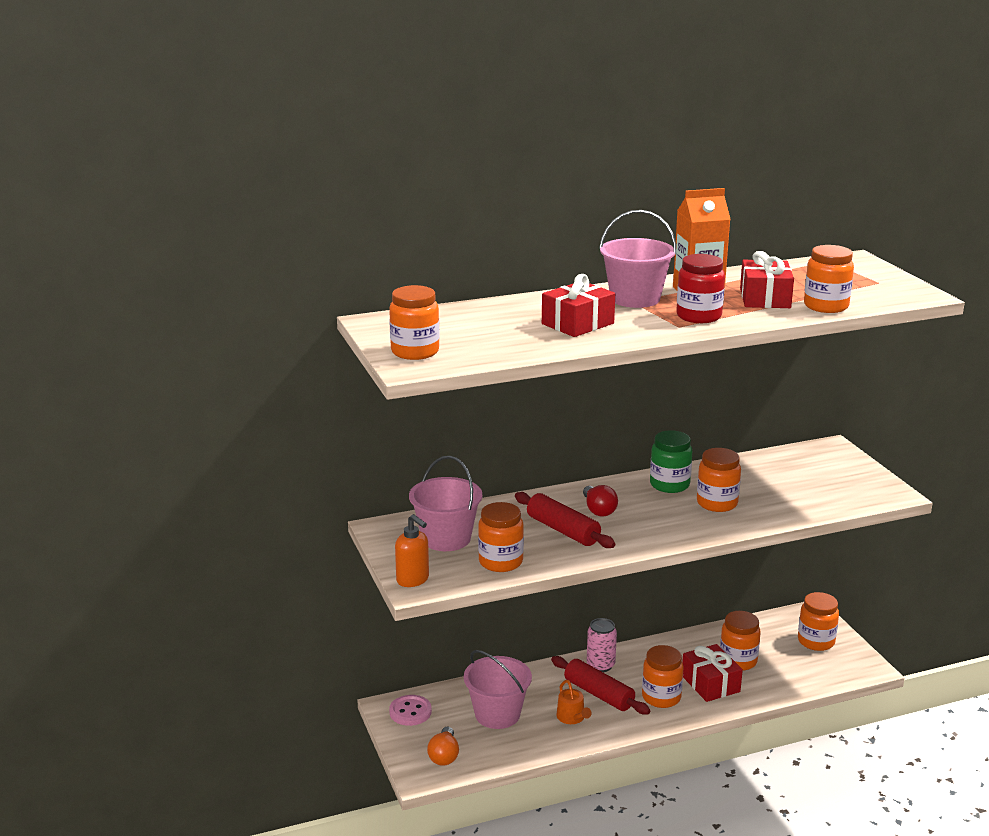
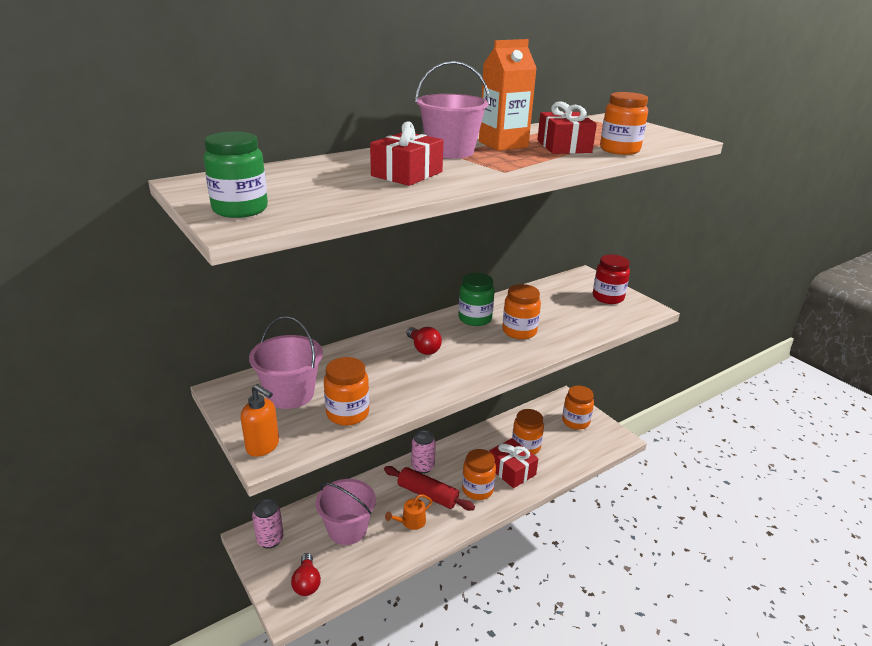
camera: 15 degrees left, 5 degrees up
orange jar [389,285,440,360] -> green jar [203,131,268,218]
pink button [389,695,432,726] -> pink can [252,499,284,549]
orange light bulb [427,727,459,766] -> red light bulb [291,553,321,596]
red rolling pin [515,492,615,548] -> none
orange watering can [556,680,592,724] -> orange watering can turned 90 degrees clockwise [385,494,433,530]
red jar [676,254,725,323] -> red jar moved to [593,255,630,304]

